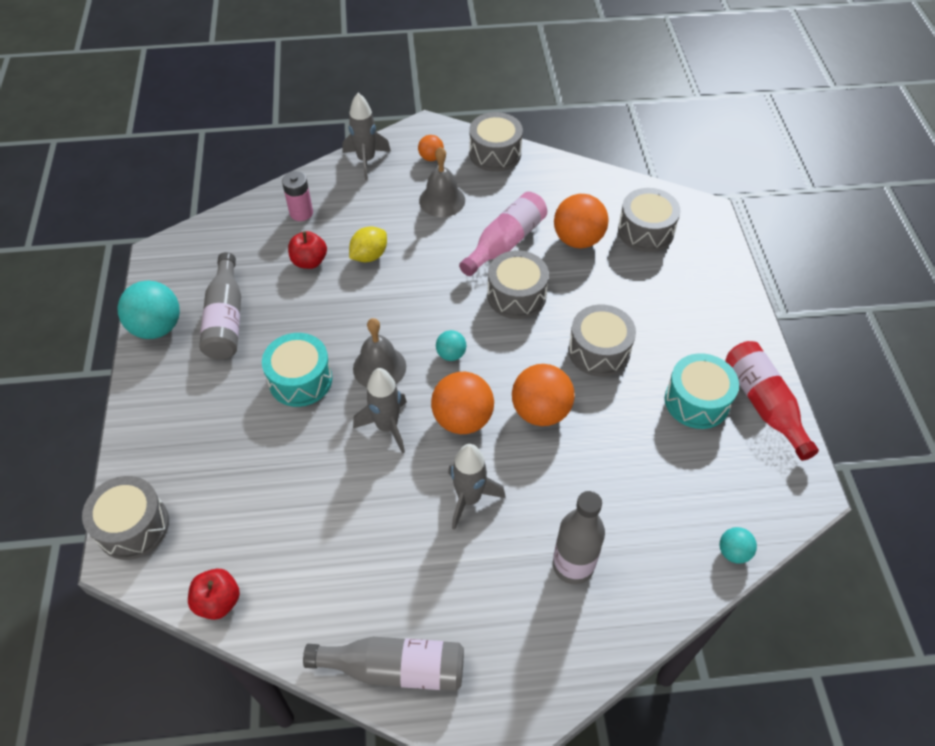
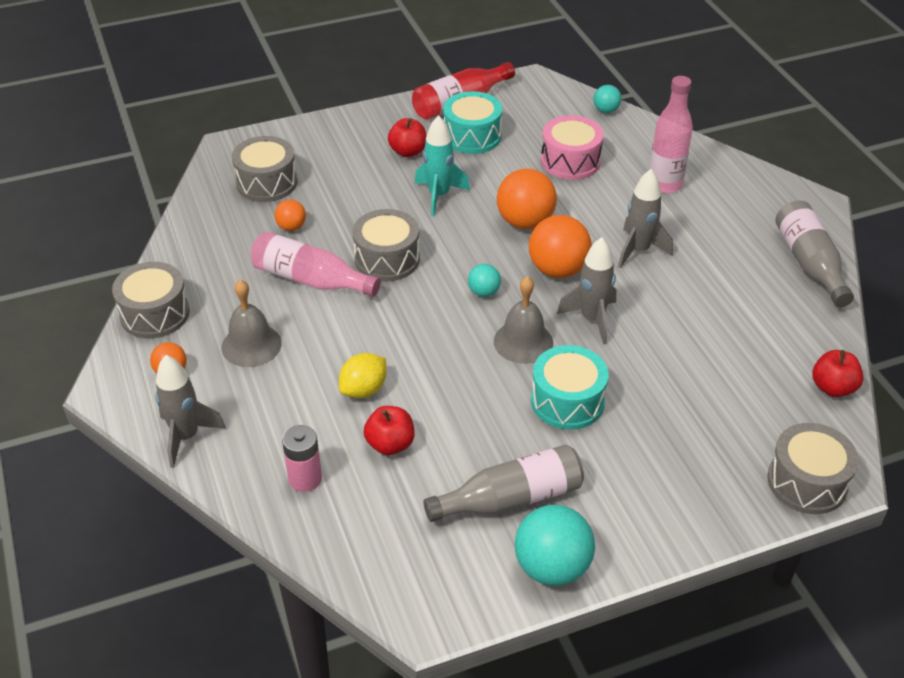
camera: 105 degrees left, 10 degrees down
yellow lemon [349,226,387,262] -> yellow lemon turned 75 degrees counterclockwise [339,353,386,398]
grey bottle [553,491,605,584] -> pink bottle [649,76,693,193]
orange ball [554,194,608,248] -> orange ball [274,200,306,231], size x0.52
grey drum [568,305,636,377] -> turquoise rocket [415,115,470,216]
none -> red apple [388,118,427,157]
none -> pink drum [541,115,604,180]

